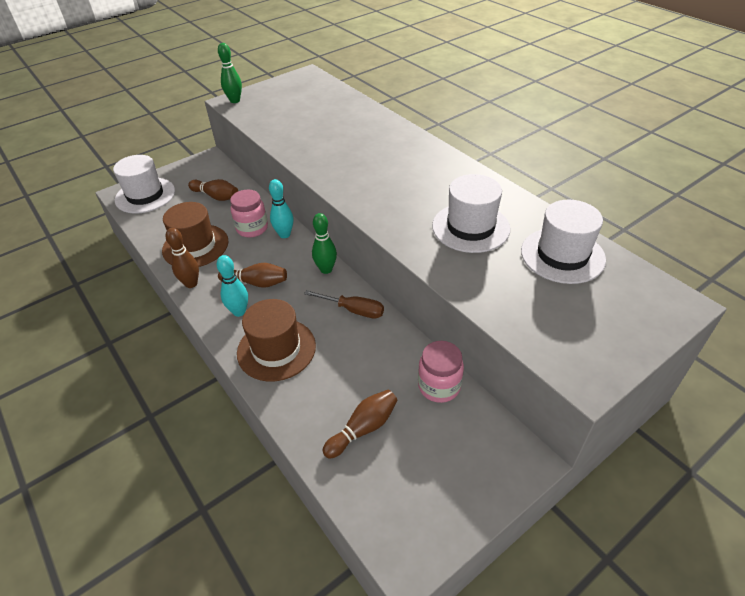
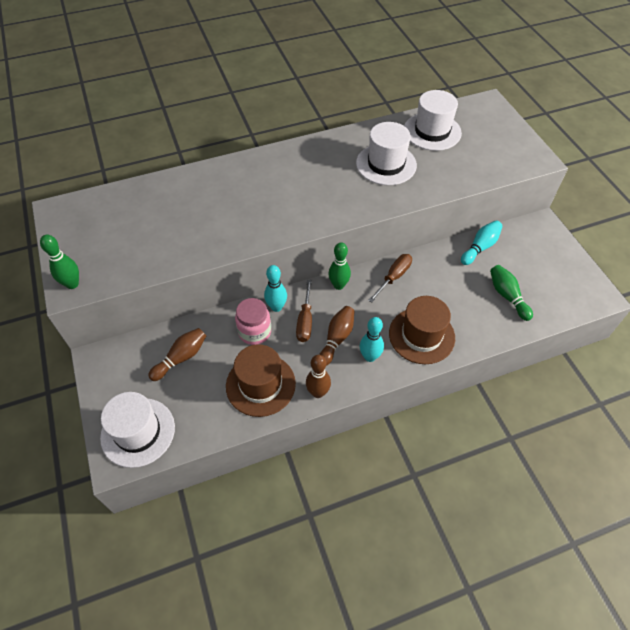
camera: 75 degrees left, 10 degrees up
brown bowling pin [322,390,398,459] -> green bowling pin [490,265,533,321]
pink jar [418,341,464,403] -> turquoise bowling pin [461,220,502,265]
none -> brown screwdriver [296,280,312,342]

